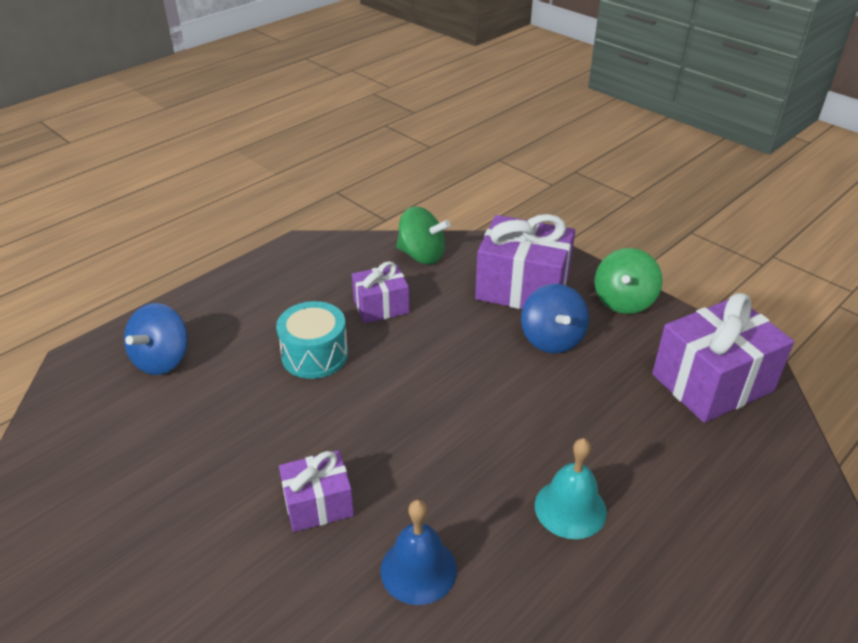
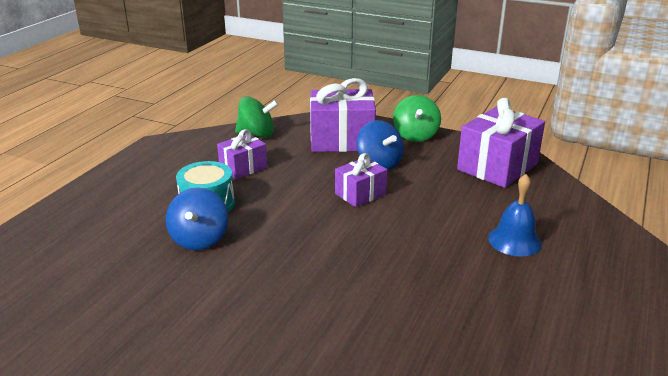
camera: 20 degrees left, 10 degrees down
blue spinning top [124,303,188,375] -> blue spinning top moved to [166,187,228,250]
purple gift [279,450,354,532] -> purple gift moved to [335,153,387,207]
blue bell [380,500,457,605] -> blue bell moved to [488,174,542,257]
turquoise bell [535,438,607,539] -> none

